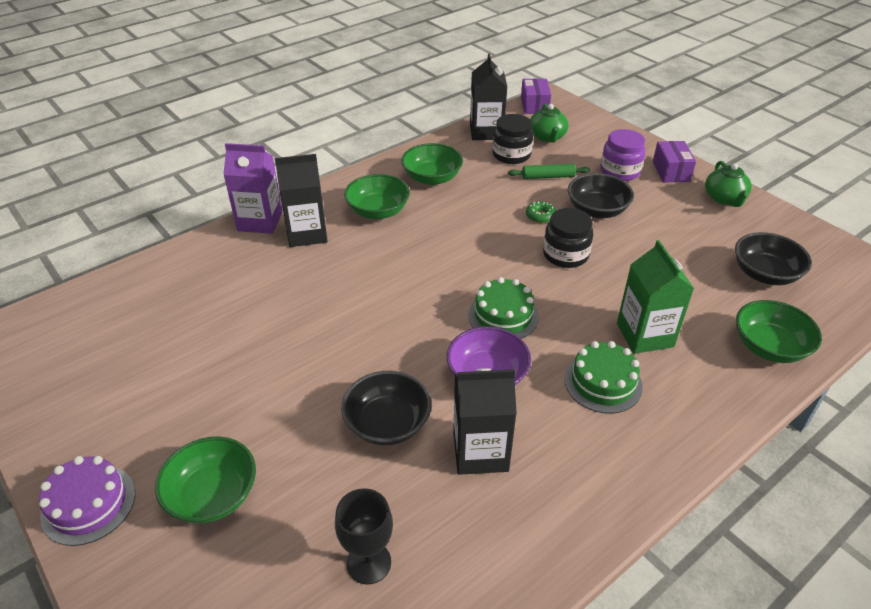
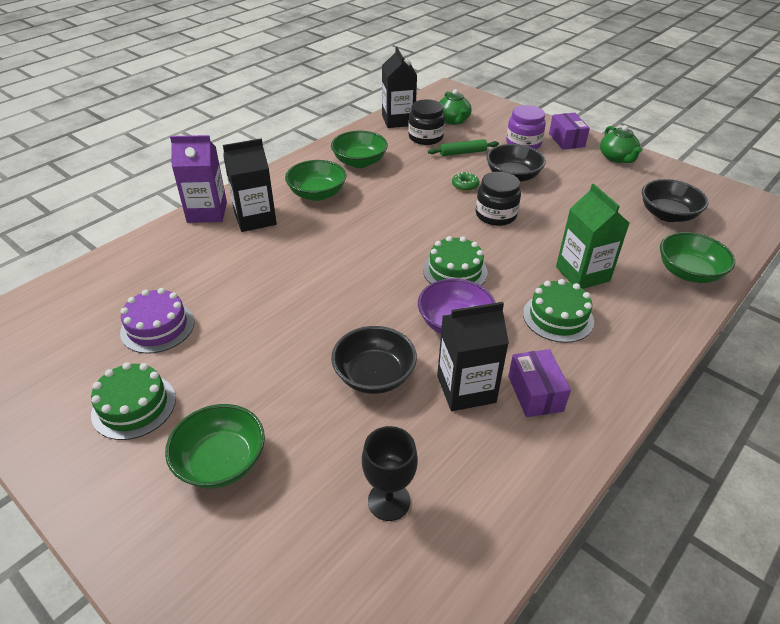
camera: 10 degrees left, 0 degrees up
purple cake [39,456,135,546] -> purple cake moved to [120,288,194,354]
purple box [521,79,551,114] -> purple box moved to [508,349,571,417]
none -> green cake [91,362,176,440]

